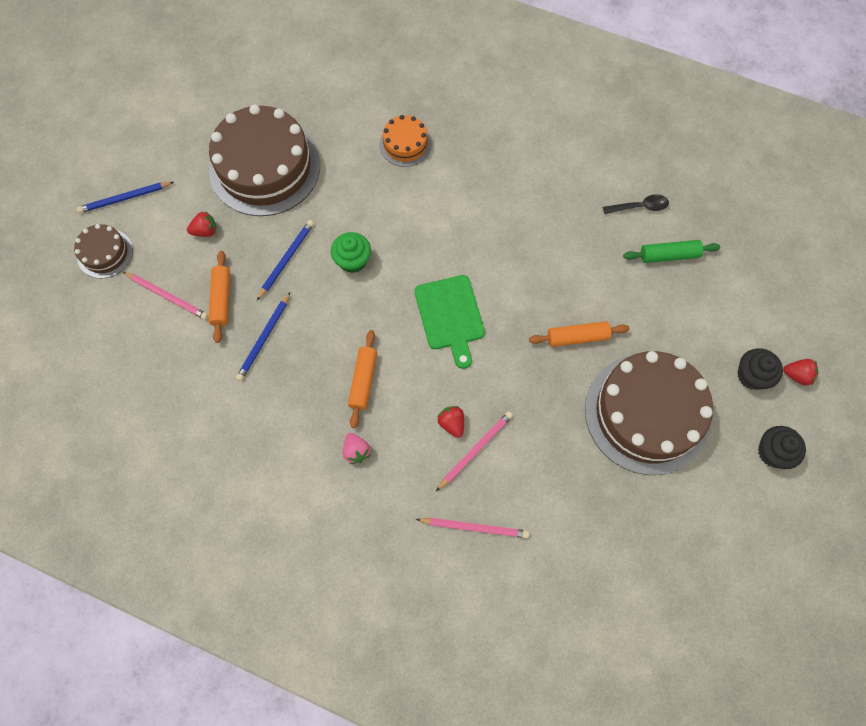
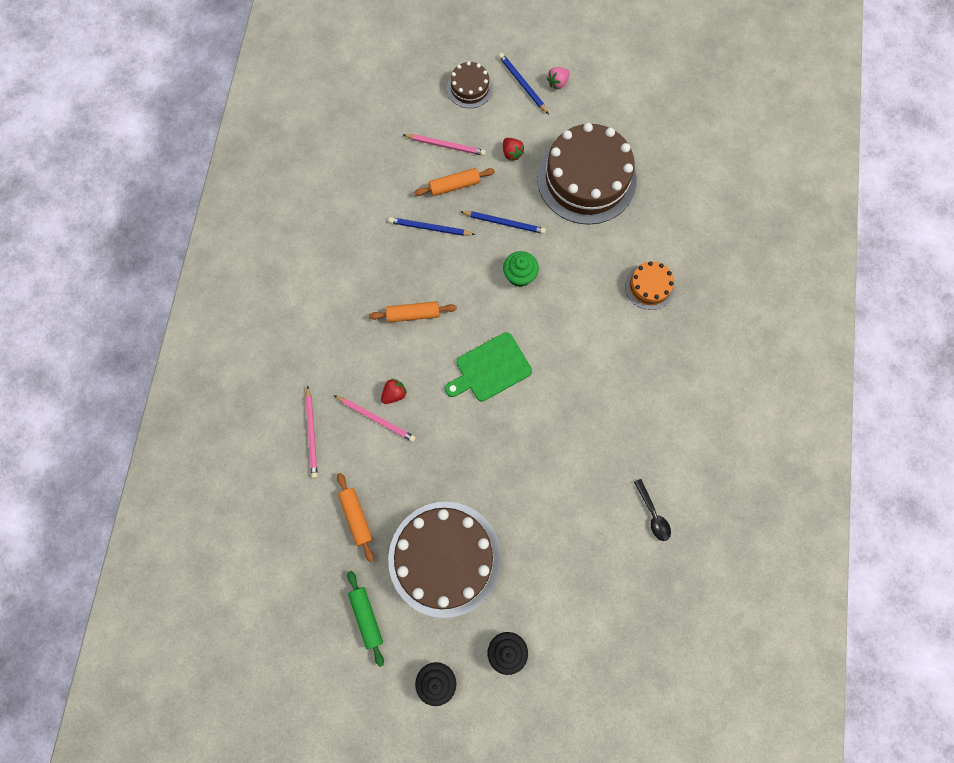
camera: 75 degrees right, 5 degrees up
pink pencil [123,272,209,320] -> pink pencil turned 90 degrees counterclockwise [404,134,486,156]
pink strawberry [343,433,370,464] -> pink strawberry moved to [547,67,570,89]
orange rolling pin [529,321,630,347] -> orange rolling pin moved to [337,473,374,562]
green rolling pin [623,240,720,263] -> green rolling pin moved to [347,571,384,667]
red strawberry [783,359,818,386] -> none

